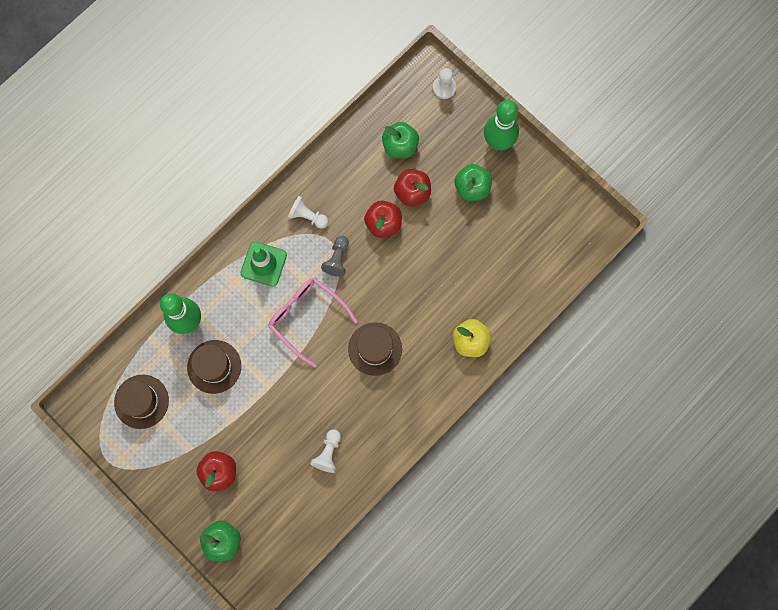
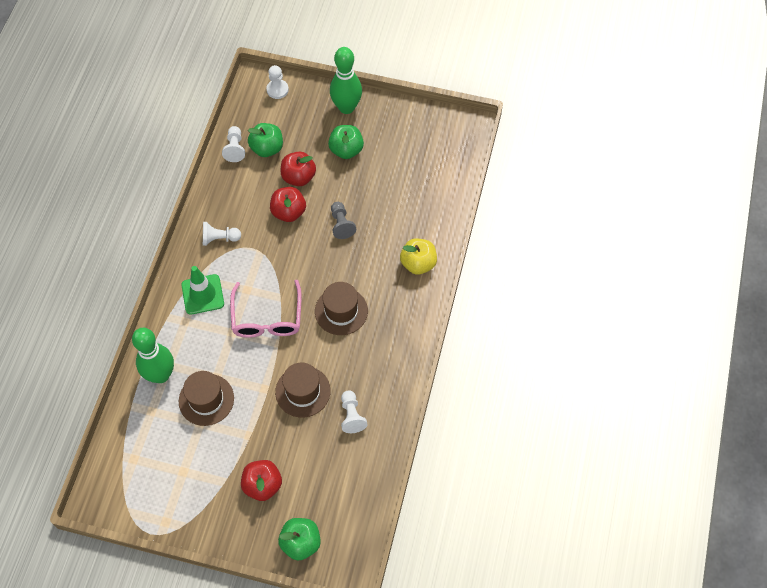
camera: 30 degrees left, 15 degrees down
brown hat [114,375,169,429] -> brown hat moved to [275,363,331,417]
pink glasses [268,278,358,368] -> pink glasses turned 105 degrees counterclockwise [230,280,301,338]
grey pawn [321,236,349,277] -> grey pawn moved to [331,202,356,239]
none -> white pawn [222,126,245,162]

